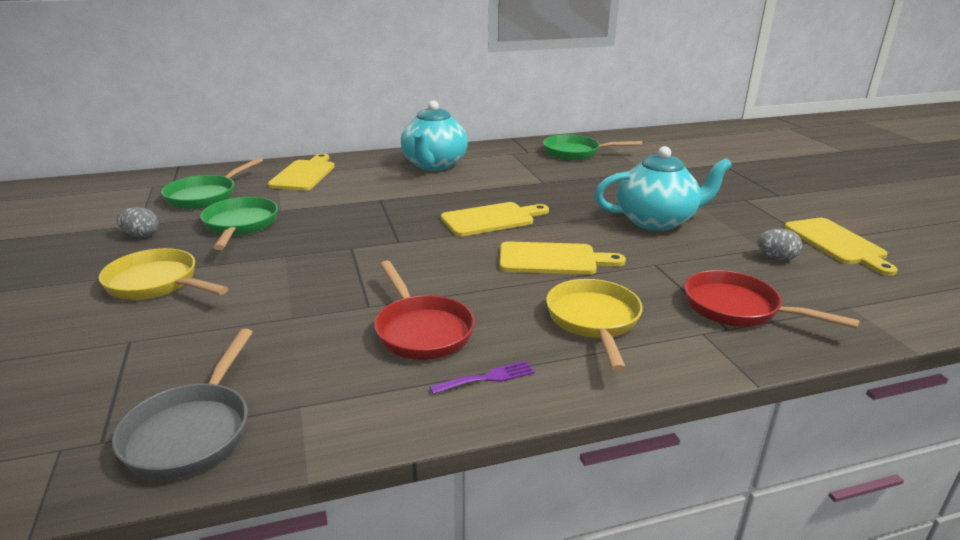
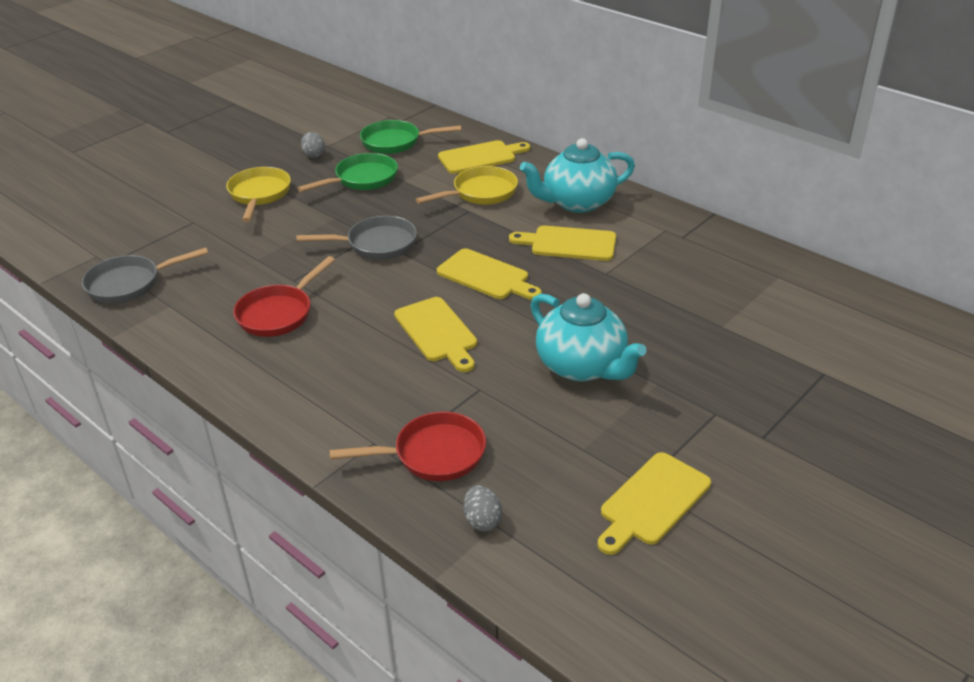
camera: 60 degrees right, 10 degrees up
purple fork [430,361,535,394] -> none
green pan [543,134,642,160] -> none
yellow pan [546,279,643,372] -> yellow pan moved to [415,166,518,205]
red pan [684,270,860,329] -> red pan turned 75 degrees clockwise [329,412,486,481]
grey egg [757,229,802,260] -> grey egg moved to [464,485,502,532]
none -> grey pan [297,216,417,260]
none -> yellow cutting board [509,226,616,261]

